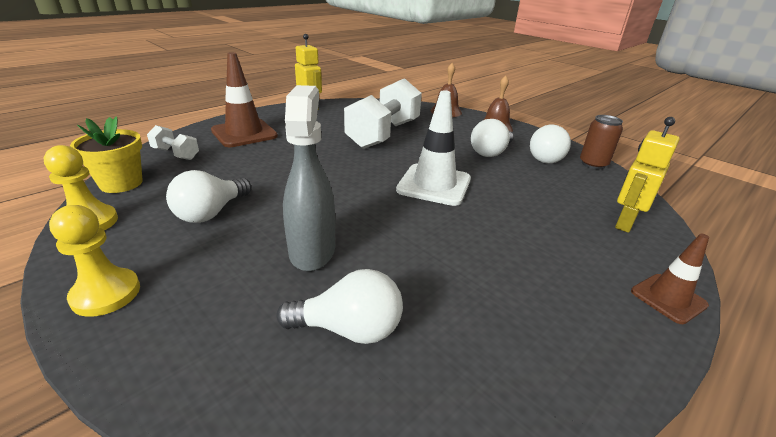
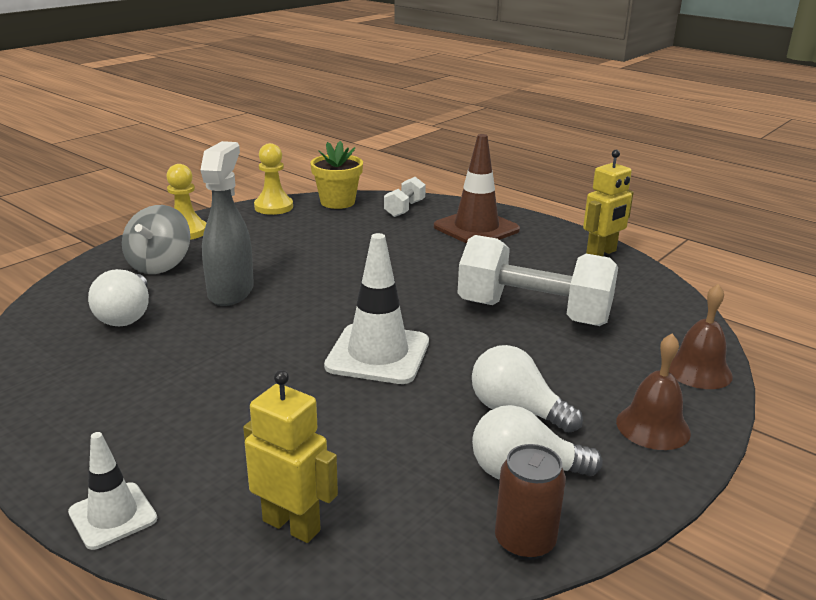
camera: 85 degrees right, 5 degrees down
white light bulb [166,170,251,223] -> none
grey spray bottle [283,85,335,271] -> grey spray bottle turned 75 degrees counterclockwise [201,141,254,306]
brown traffic cone [631,234,709,324] -> white traffic cone [68,432,157,550]
none -> grey spinning top [122,205,190,274]

